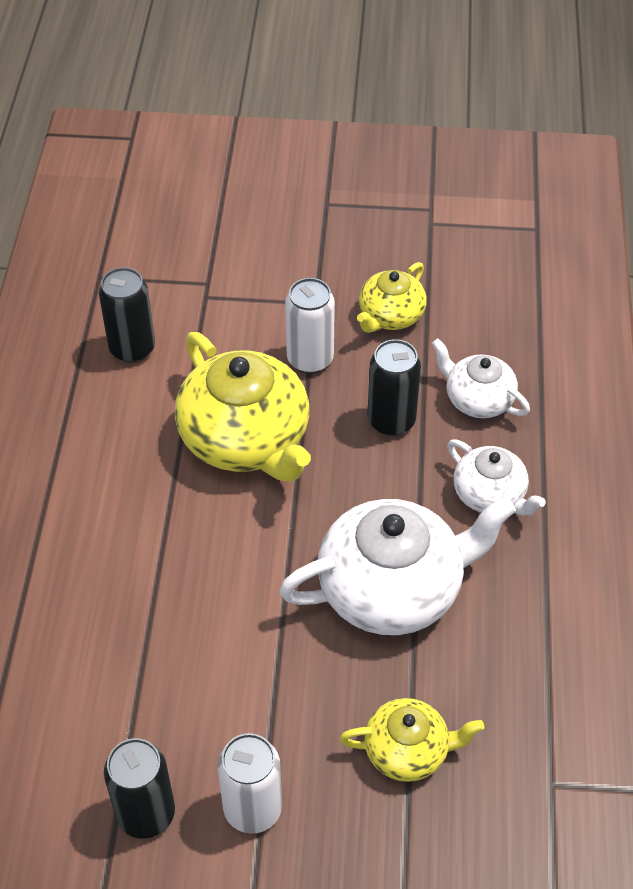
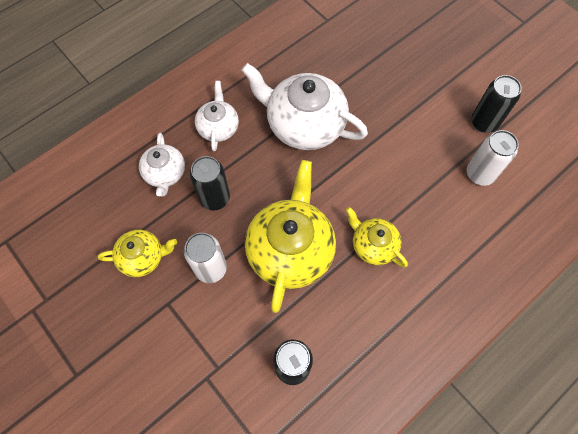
camera: 135 degrees left, 15 degrees up
white can [218,733,282,834] -> white can moved to [467,130,519,186]
yellow teapot [340,698,484,782] -> yellow teapot moved to [346,207,408,267]

